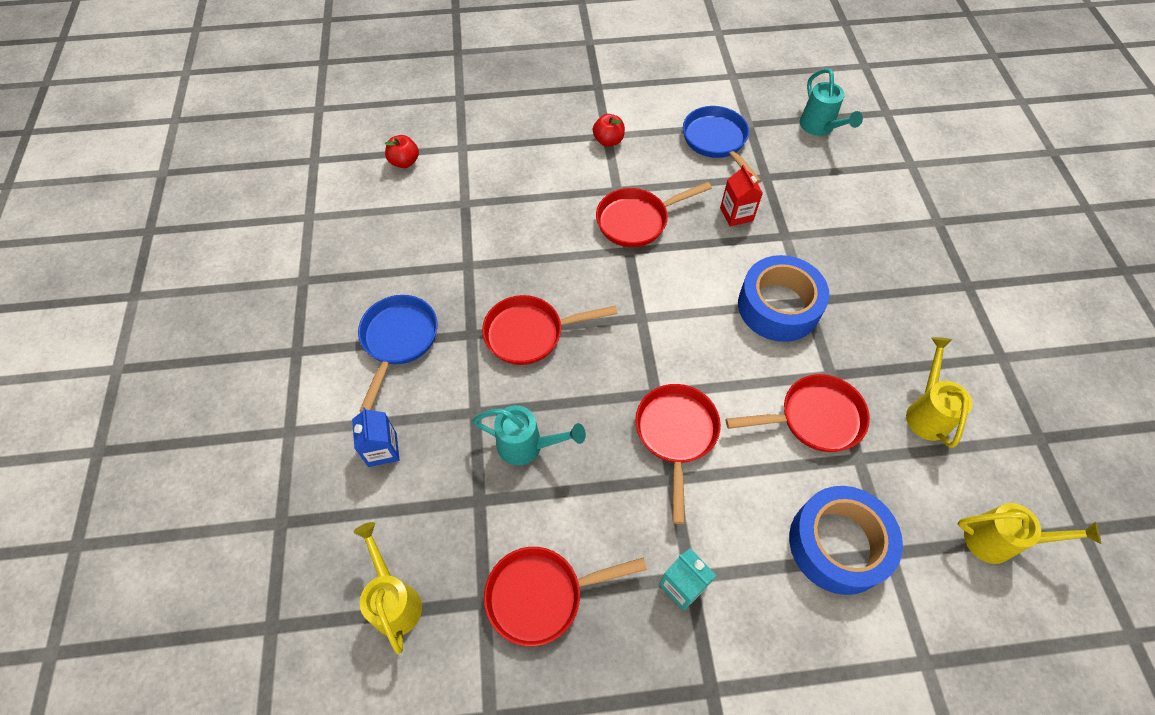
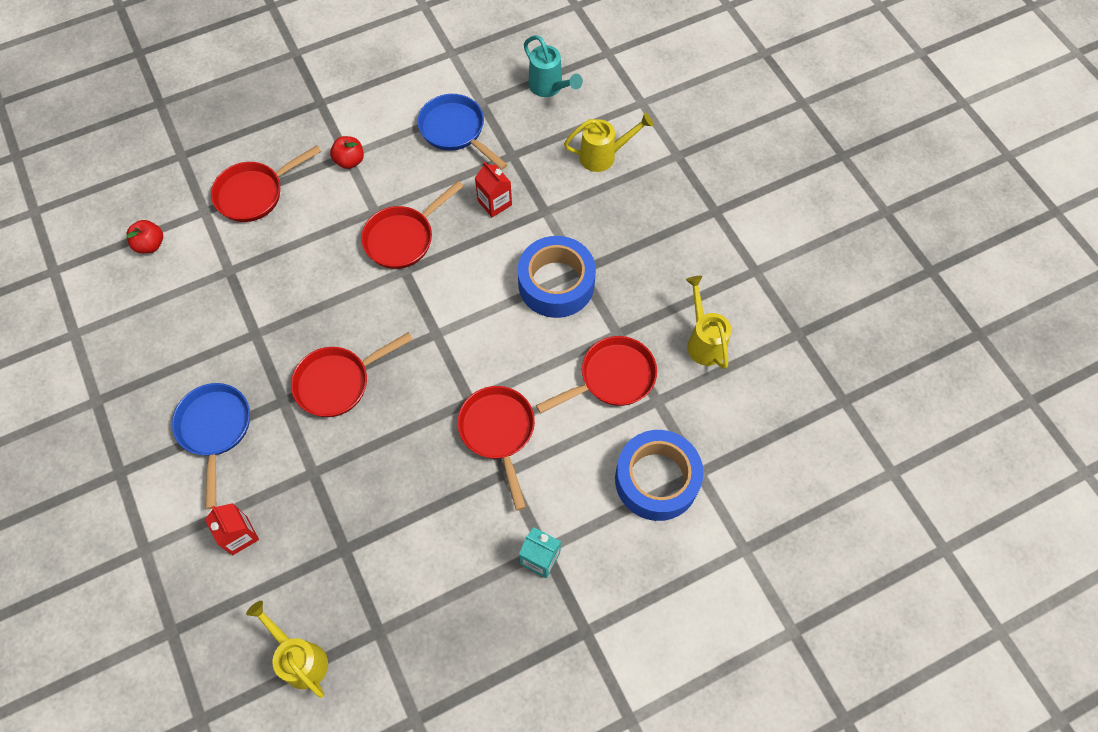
camera: 20 degrees left, 5 degrees up
blue carton [352,407,400,467] -> red carton [205,503,259,555]
turquoise watering can [473,405,586,465] -> none
red pan [484,547,647,646] -> red pan moved to [211,145,321,222]
yellow watering can [958,503,1101,564] -> yellow watering can moved to [564,113,653,172]

